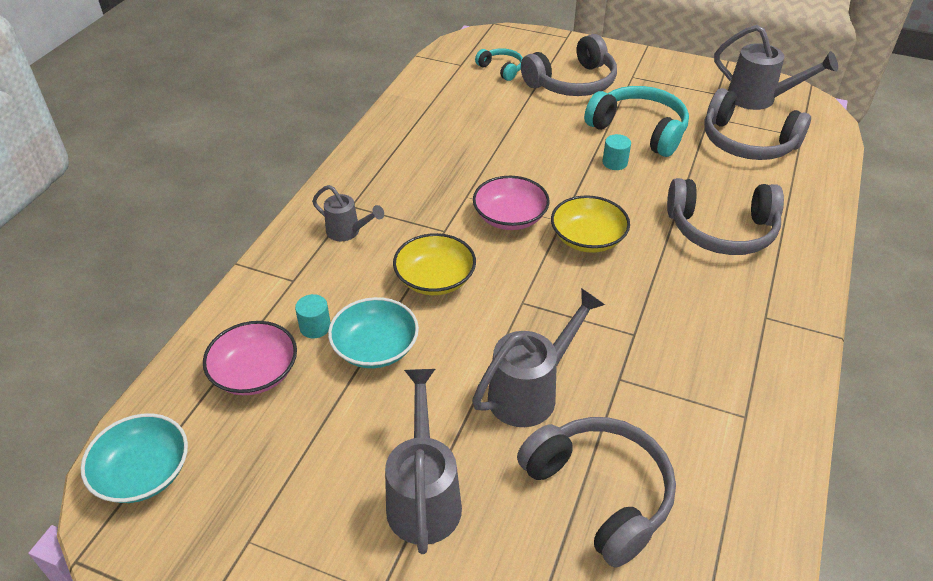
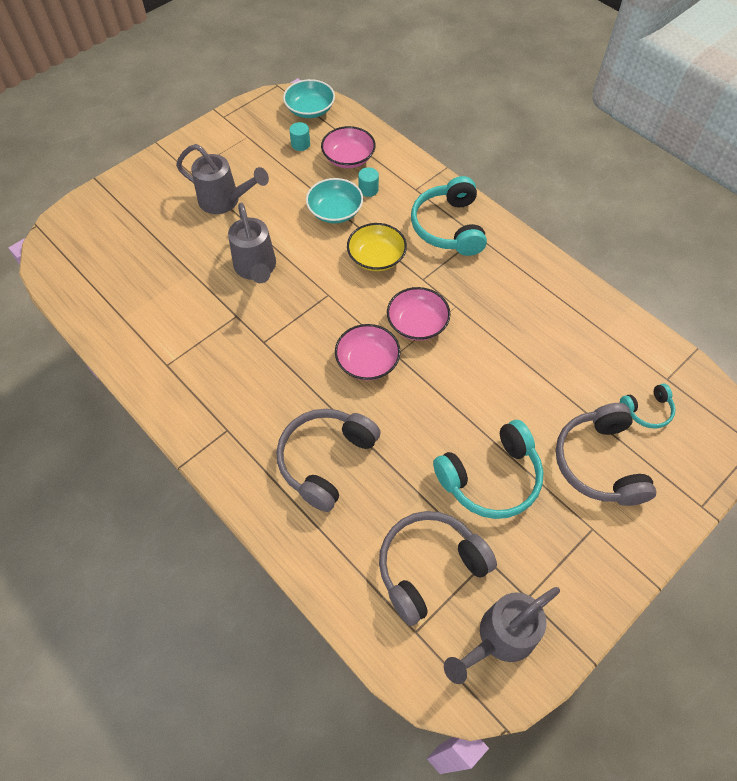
camera: 115 degrees right, 15 degrees up
grey watering can [312,185,384,241] -> turquoise headphones [411,176,487,256]
grey headphones [517,417,676,568] -> none
yellow bowl [551,195,630,253] -> pink bowl [335,324,401,380]
turquoise cylinder [602,134,631,170] -> turquoise cylinder moved to [289,122,310,151]

